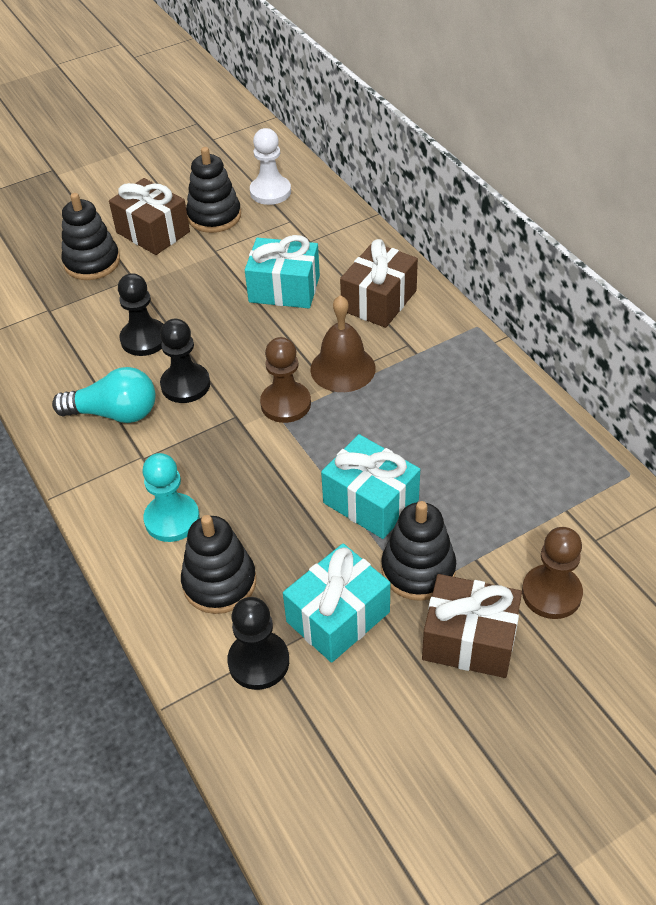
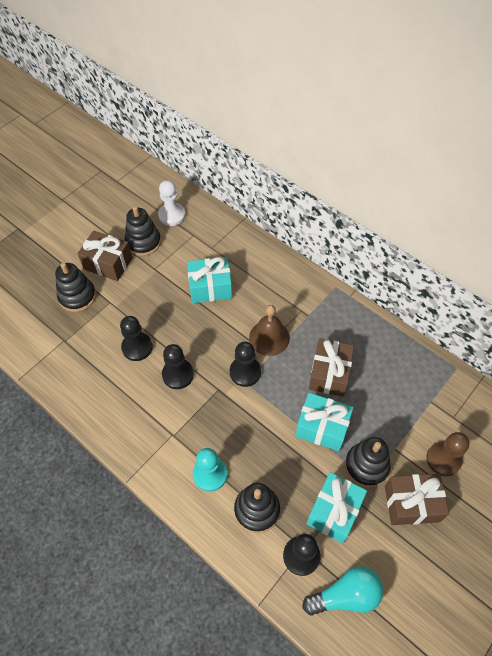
camera: 20 degrees left, 10 degrees up
turquoise light bulb [52,367,155,423] -> turquoise light bulb moved to [302,566,383,616]
brown pawn [260,337,311,423] -> black pawn [230,342,261,387]
brown gift [340,239,418,328] -> brown gift moved to [309,338,354,397]

